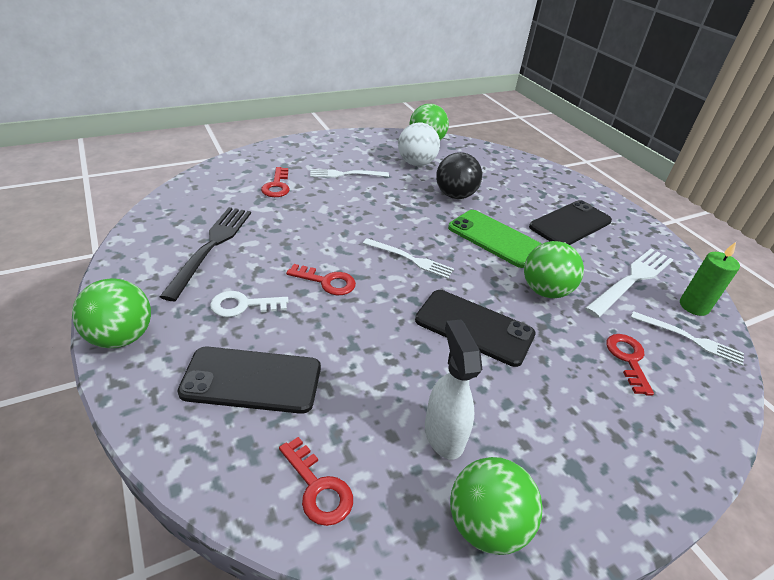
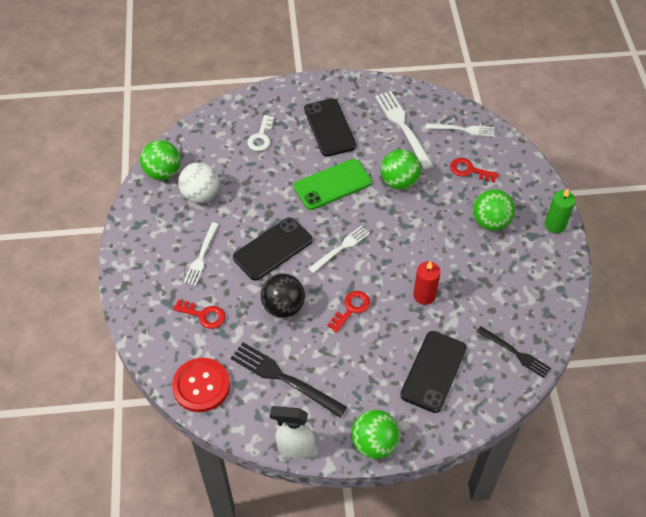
camera: 65 degrees left, 15 degrees up
white key [210,291,289,317] -> white key moved to [247,115,274,151]
red key [279,437,353,526] -> black fork [476,326,551,378]
black phone [415,290,536,367] -> black phone moved to [233,217,312,281]
white spray bottle [425,320,482,460] -> white spray bottle moved to [270,406,315,459]
black ball [436,152,482,199] -> black ball moved to [261,274,305,318]
green ball [450,457,543,555] -> green ball moved to [473,189,515,231]
white fork [631,311,744,366] -> white fork turned 45 degrees clockwise [425,123,494,137]
green candle [680,242,740,316] -> green candle moved to [545,189,576,233]
none -> red button [172,358,230,412]
none -> red candle [413,261,440,305]

